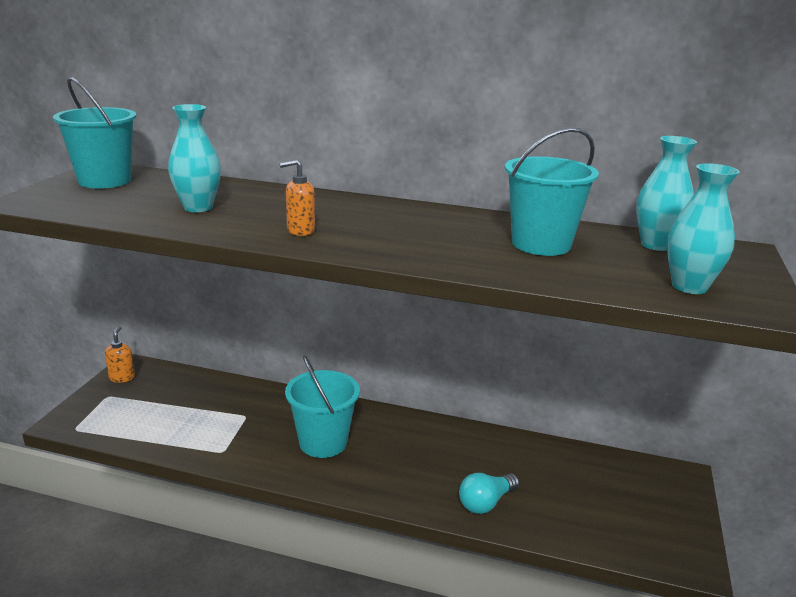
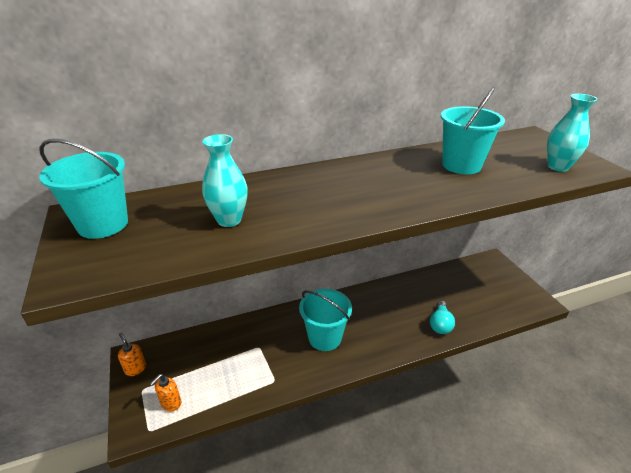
camera: 35 degrees left, 10 degrees up
orange soap dispenser [279,159,315,236] -> orange soap dispenser moved to [150,374,181,411]
turquoise vase [636,136,697,251] -> none

